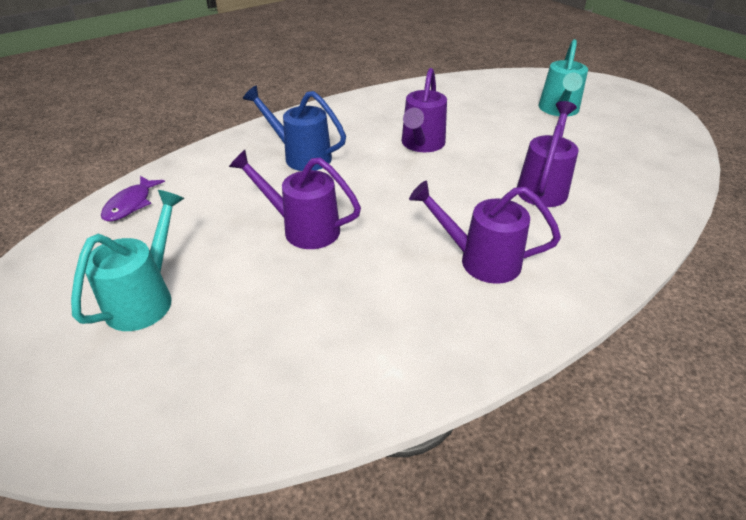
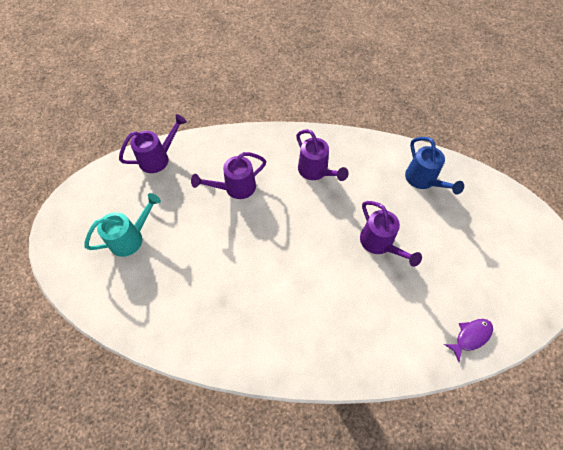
camera: 140 degrees left, 20 degrees up
turquoise watering can [71,190,184,331] -> none
blue watering can [243,85,346,171] -> blue watering can moved to [405,137,464,195]
purple watering can [402,68,447,152] -> purple watering can moved to [119,114,187,173]

